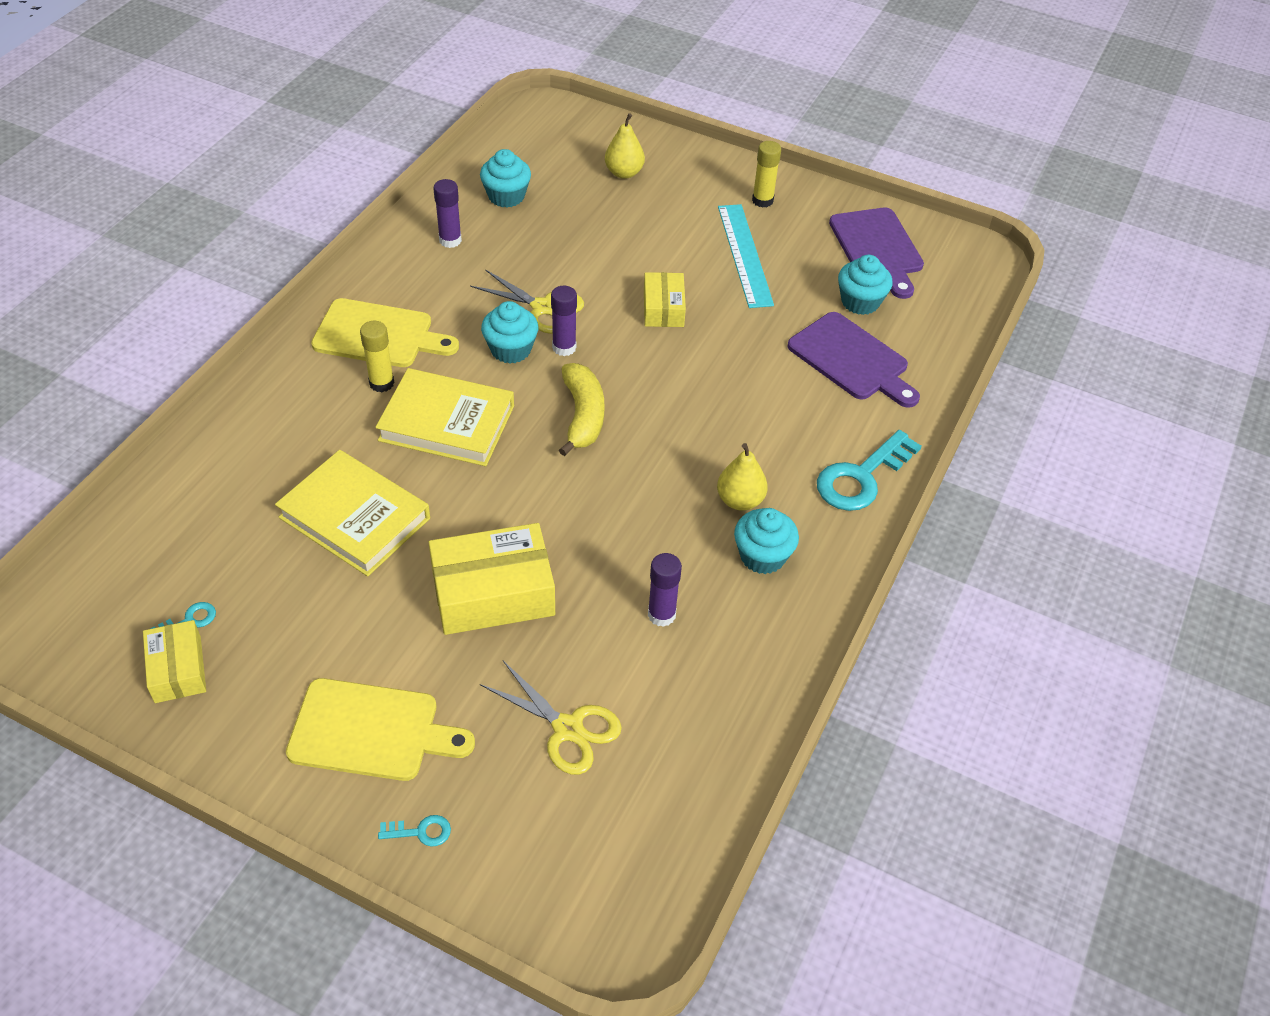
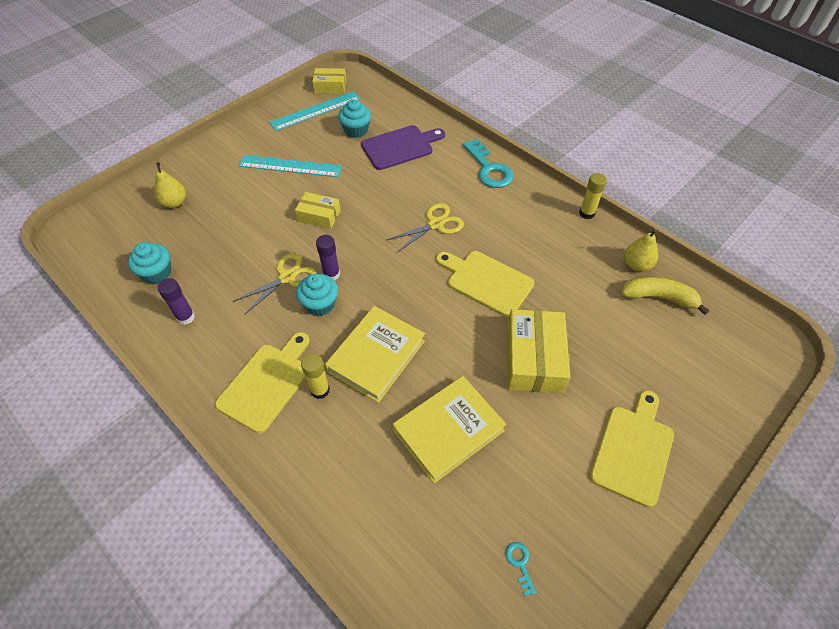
camera: 70 degrees left, 5 degrees up
yellow box [143,620,206,703] -> yellow box moved to [312,68,346,94]
turquoise key [378,815,451,847] -> none
yellow scissors [480,661,622,775] -> yellow scissors moved to [387,203,464,253]
yellow banana [559,363,604,456] -> yellow banana moved to [621,276,709,315]
purple glue stick [648,553,682,627] -> none
yellow pear [717,443,768,510] -> yellow pear moved to [624,229,658,271]
turquoise cupcake [734,508,799,574] -> none
yellow glue stick [752,141,781,208] -> yellow glue stick moved to [579,173,607,219]
purple cutting board [829,207,924,299] -> turquoise ruler [269,91,361,131]
none -> yellow cutting board [436,251,534,317]

